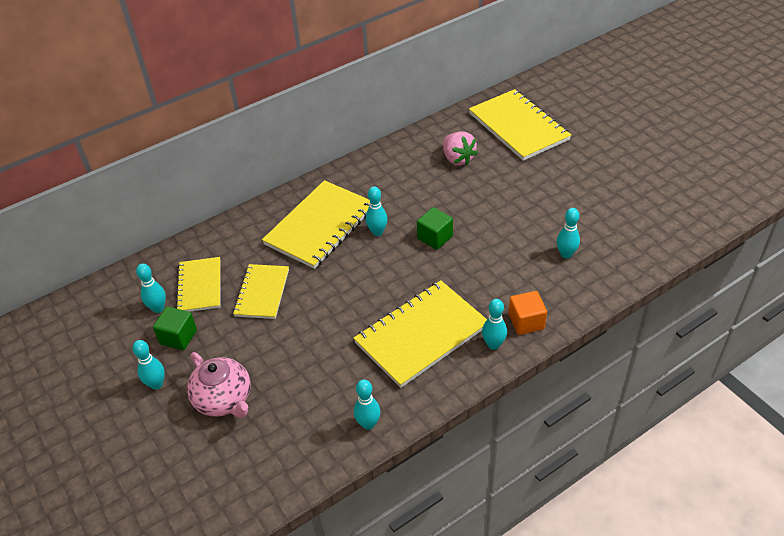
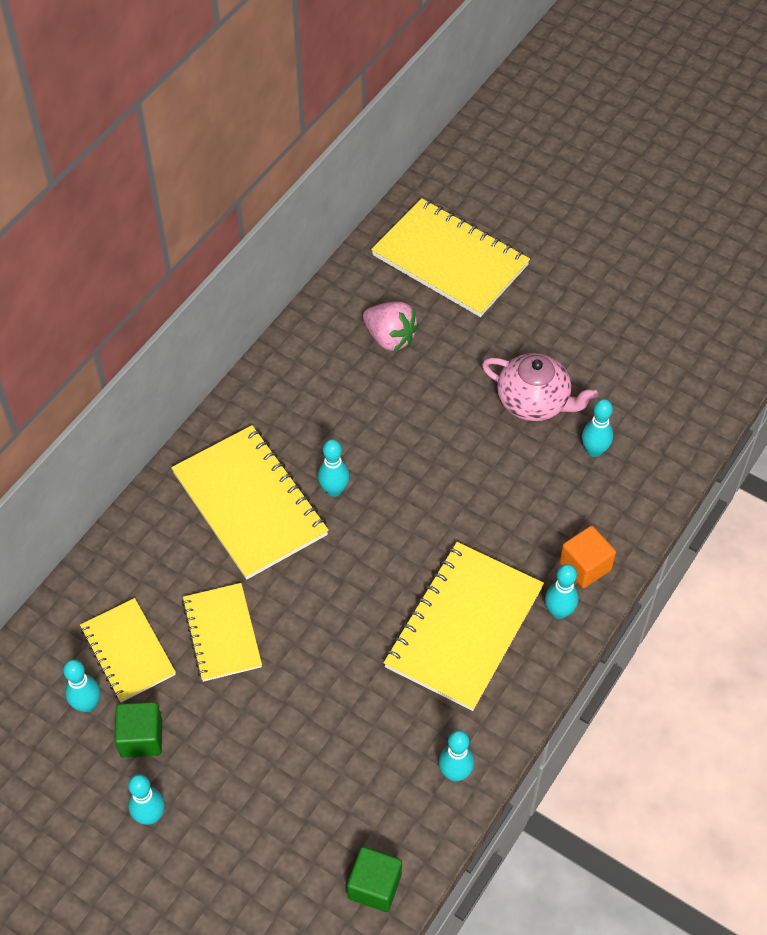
camera: 25 degrees left, 10 degrees up
pink teapot [187,352,251,418] -> pink teapot moved to [482,353,598,421]
yellow notebook [262,180,370,269] -> yellow notebook turned 45 degrees counterclockwise [171,425,329,580]
green cube [417,207,453,250] -> green cube moved to [347,847,402,912]

